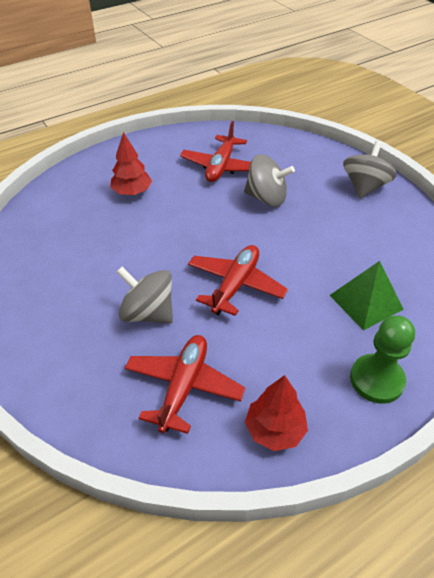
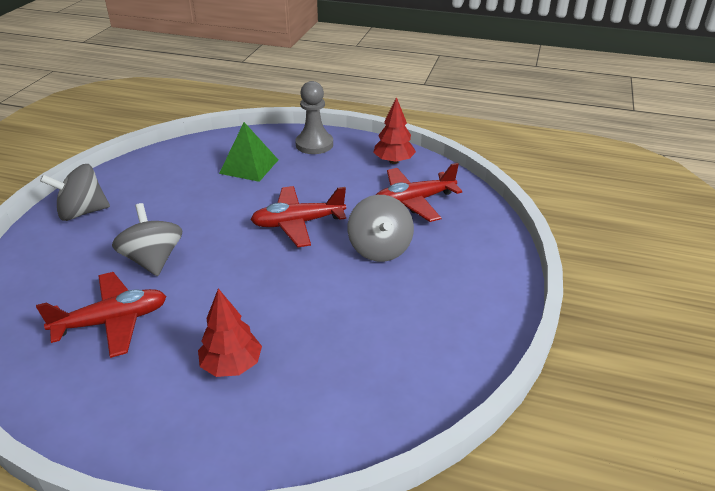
camera: 130 degrees left, 10 degrees down
green pawn [350,315,415,404] -> grey pawn [295,81,333,154]

